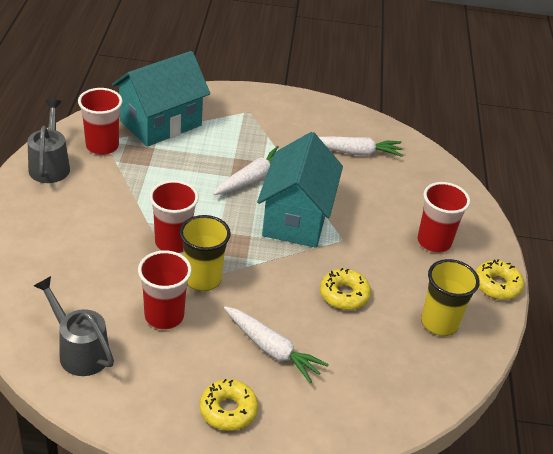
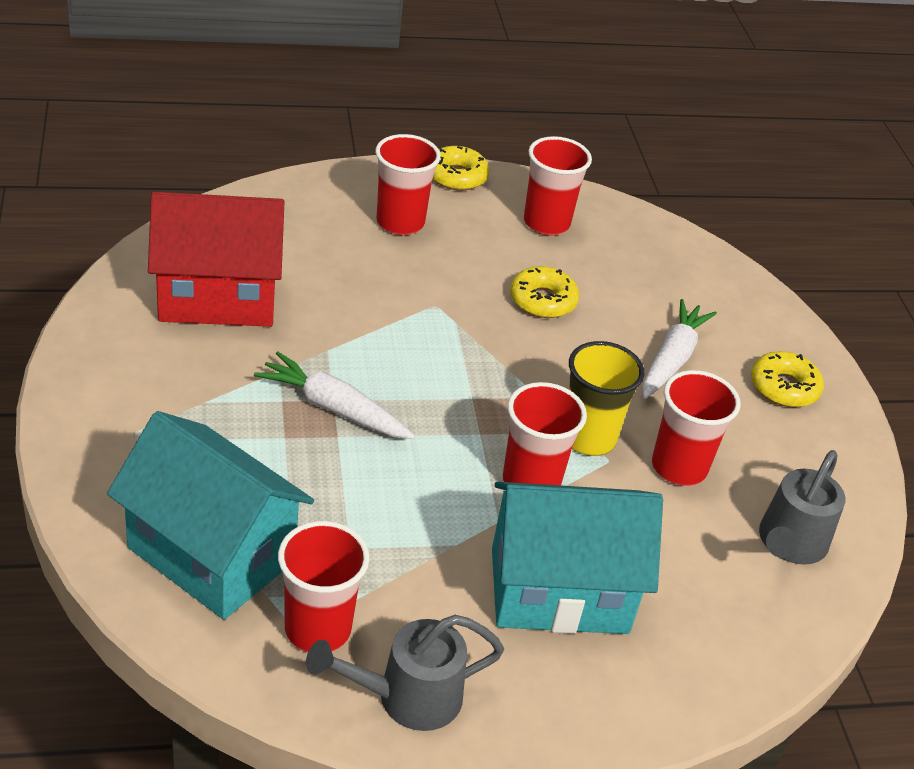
camera: 105 degrees left, 0 degrees up
turquoise house [257,132,343,248] -> turquoise house moved to [492,482,663,634]
white carrot [319,137,403,157] -> red house [148,192,285,327]
yellow cup [421,259,480,336] -> red cup [524,136,592,236]

